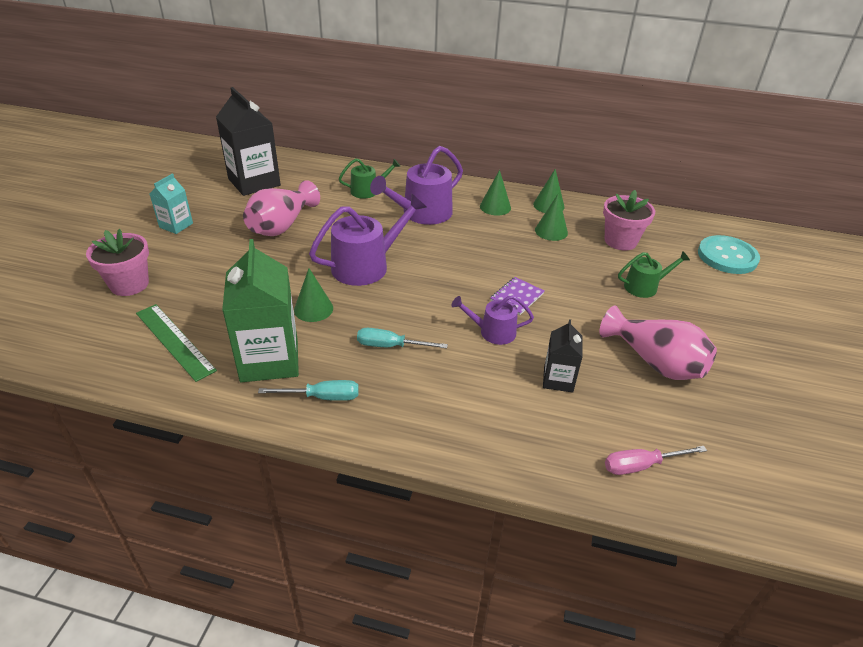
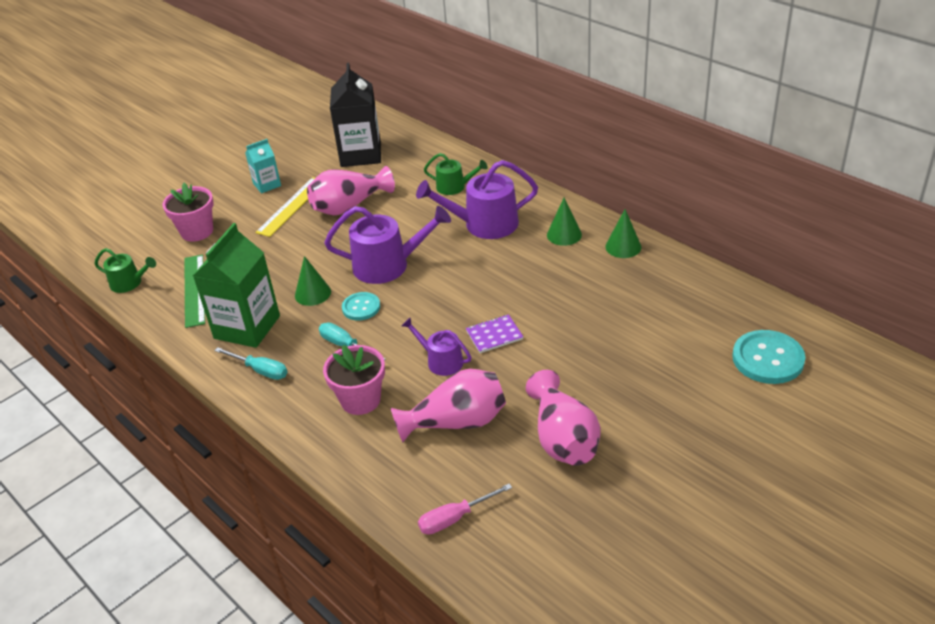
camera: 35 degrees right, 0 degrees up
green cone [535,194,568,241] -> none
black carton [543,319,583,393] -> pink vase [391,369,506,443]
pink flower pot [603,190,655,250] -> pink flower pot moved to [323,345,385,415]
pink screwdriver [605,446,707,475] -> pink screwdriver turned 45 degrees counterclockwise [418,484,512,535]
green watering can [618,251,690,298] -> green watering can moved to [95,248,156,293]
none -> yellow ruler [255,177,315,237]
none -> turquoise button [342,292,380,321]

